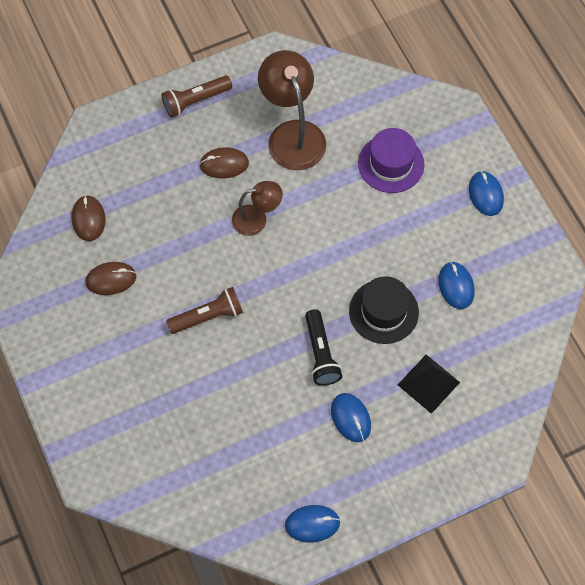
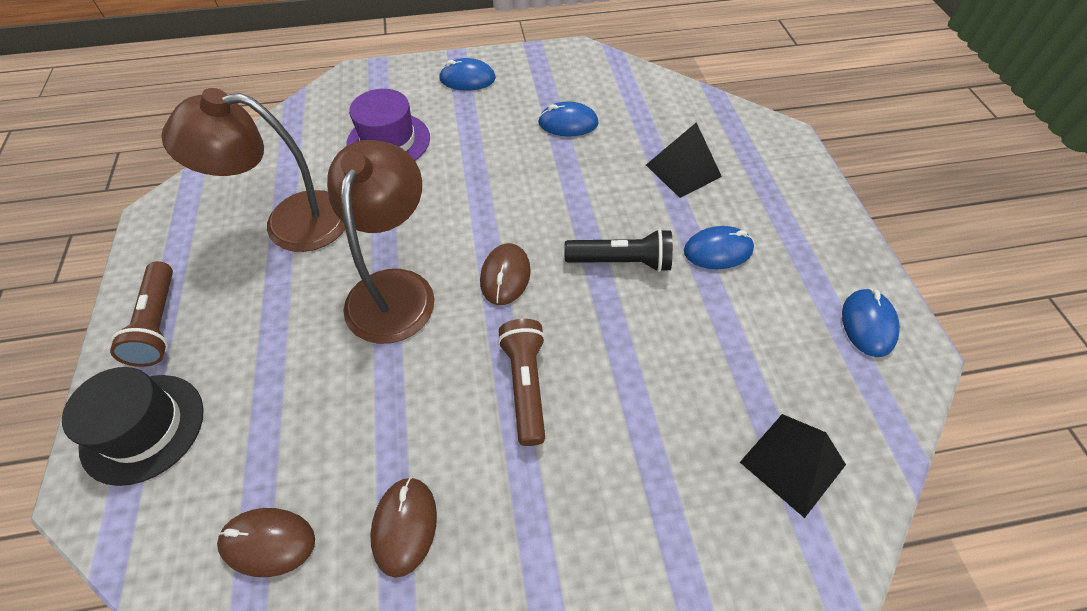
camera: 75 degrees left, 10 degrees down
brown mouse [199,147,249,178] -> brown mouse moved to [480,243,531,305]
brown lamp [232,181,283,236] -> brown lamp [327,140,435,344], size x1.71
black hat [349,276,419,344] -> black hat moved to [62,367,204,486]
none -> black pyramid [740,414,846,518]

